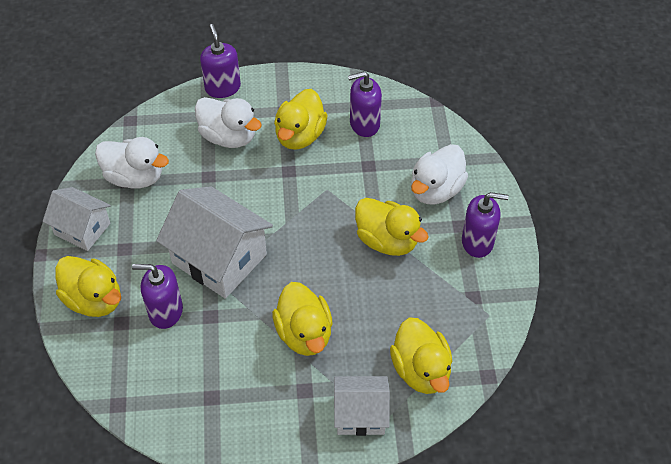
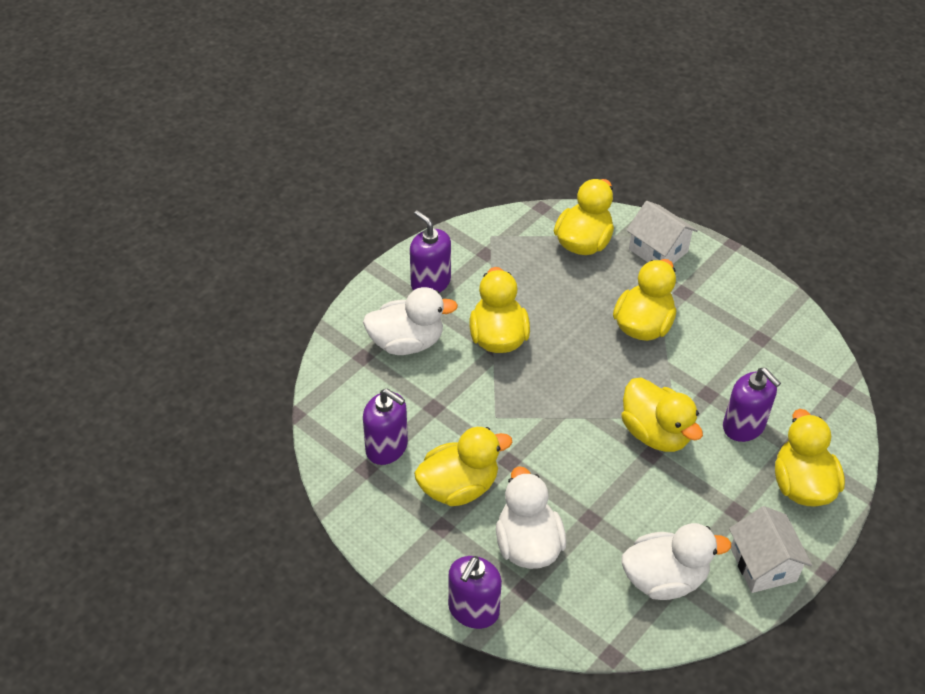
camera: 135 degrees left, 5 degrees down
white duck [95,137,169,189] -> white duck turned 105 degrees clockwise [622,523,731,600]
white house [156,186,273,299] -> yellow duck [621,378,703,452]

